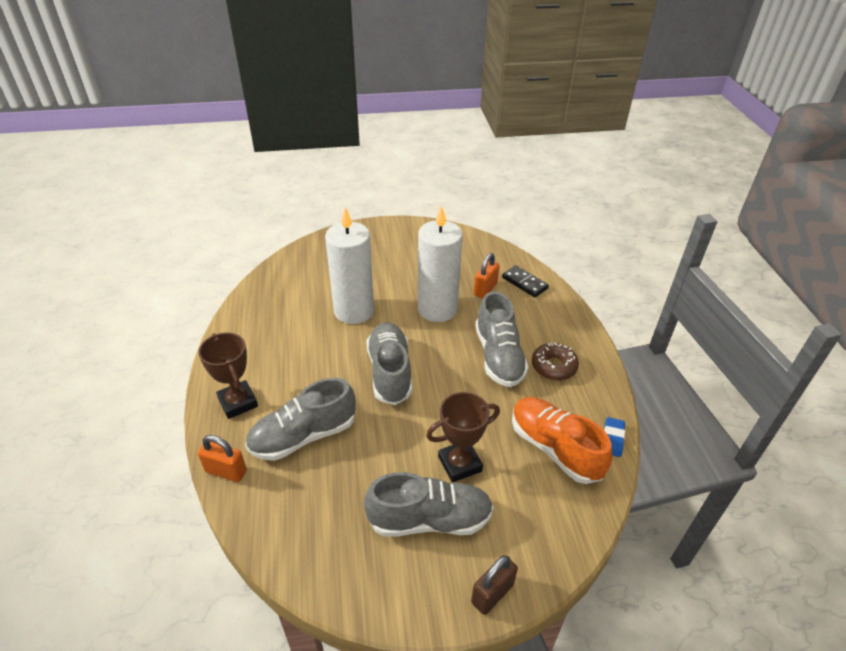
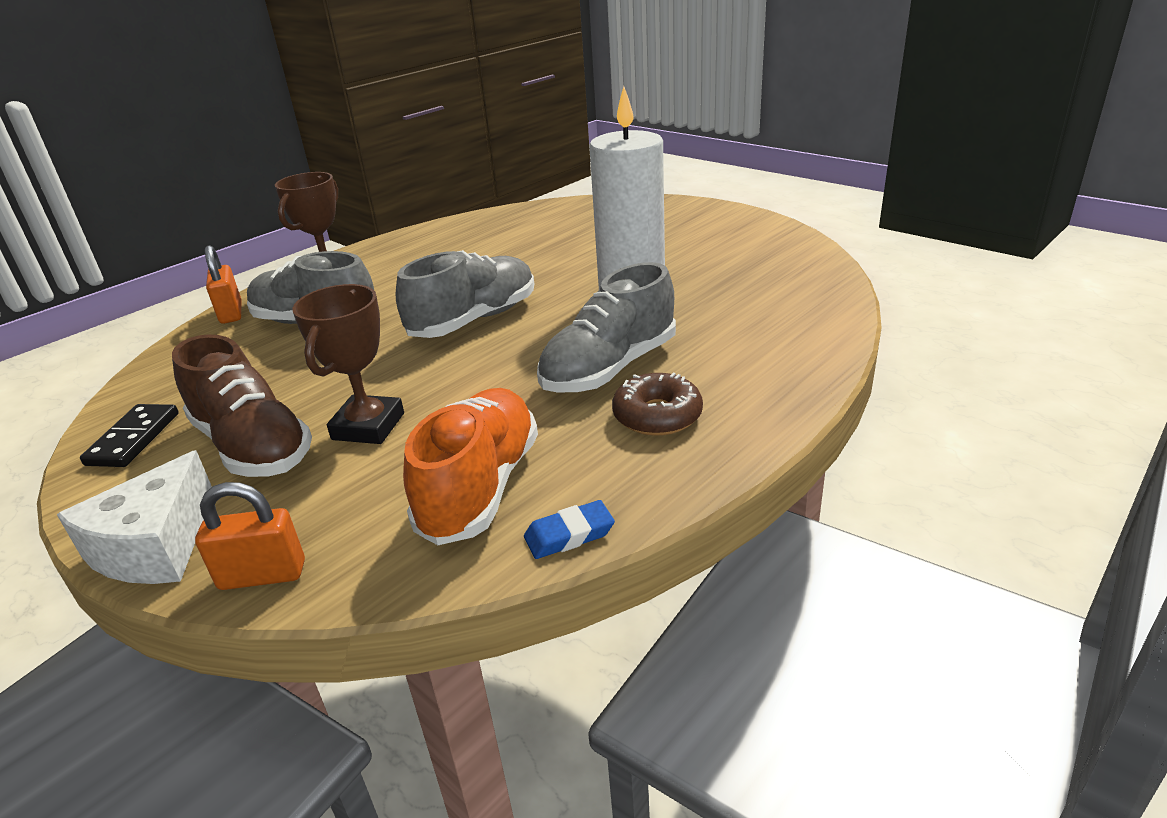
camera: 55 degrees right, 10 degrees down
white candle [325,207,374,324] -> none
grey shoe [364,472,493,537] -> brown shoe [172,334,312,477]
brown trophy [426,392,500,483] -> brown trophy turned 75 degrees clockwise [292,284,404,444]
brown padlock [471,555,518,615] -> white cheese [57,450,212,584]
orange padlock [473,253,500,298] -> orange padlock moved to [195,482,305,590]
black domino [502,265,549,297] -> black domino moved to [80,404,179,467]

